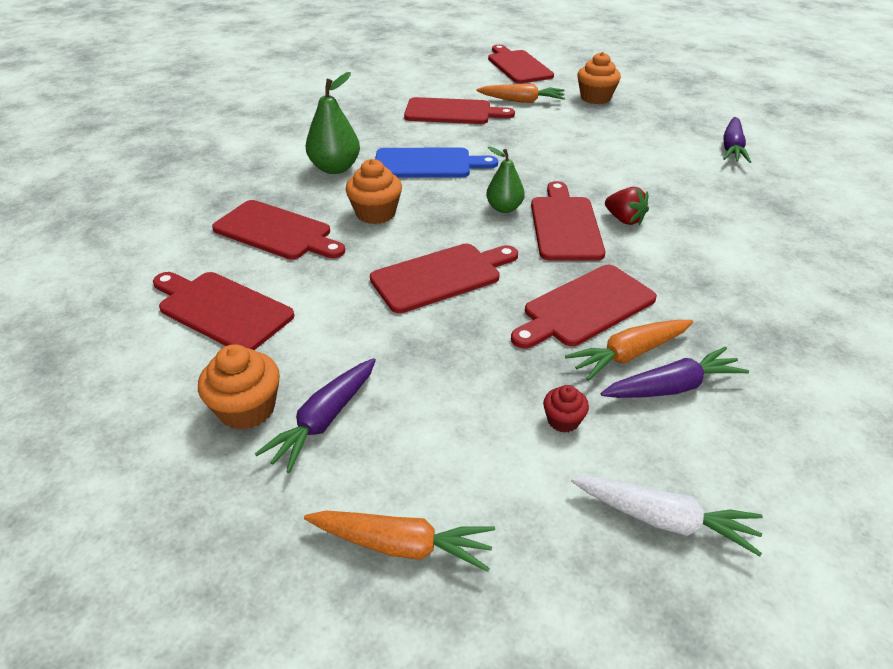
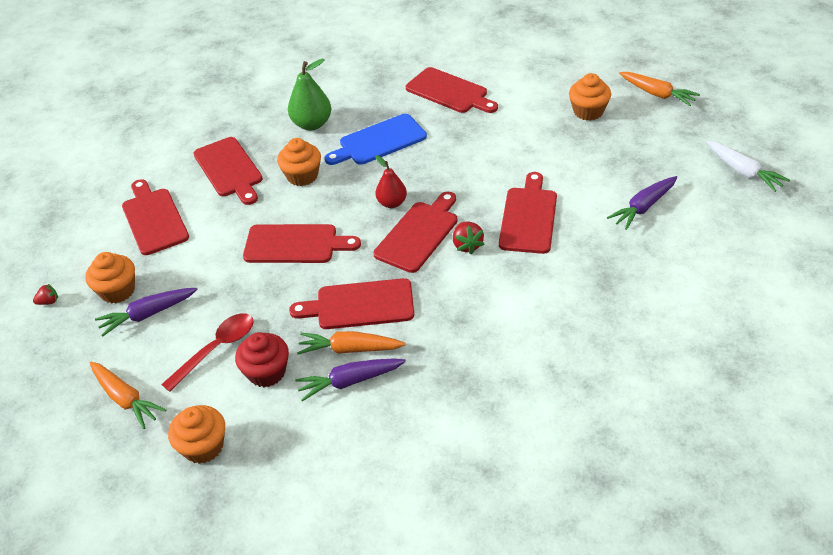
camera: 35 degrees right, 5 degrees up
blue cutting board [375,148,498,178] -> blue cutting board turned 120 degrees clockwise [325,114,427,165]
orange carrot [476,84,565,103] -> orange carrot moved to [619,72,700,106]
green pear [486,147,525,213] -> red pear [375,155,407,208]
red cutting board [488,45,554,83] -> red cutting board moved to [499,172,557,254]
red cupcake [543,385,589,433] -> red cupcake [235,332,289,387], size x1.77
white carrot [571,476,763,556] -> white carrot moved to [706,141,790,192]
purple carrot [601,346,749,398] -> purple carrot turned 150 degrees clockwise [295,359,406,401]
none -> red strawberry [33,283,58,305]
none -> red spoon [161,313,254,392]
none -> orange cupcake [168,405,225,464]

